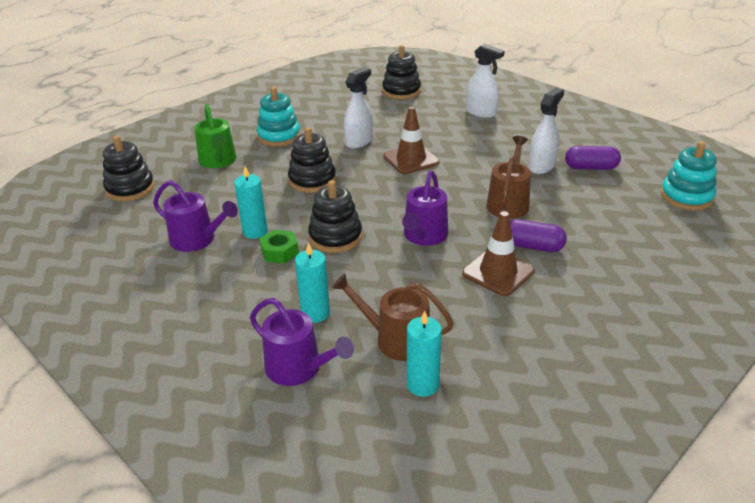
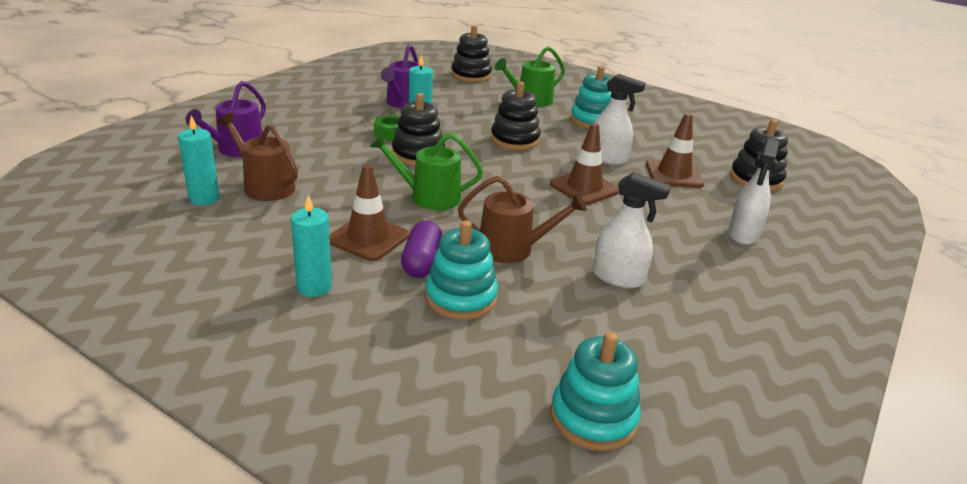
camera: 75 degrees right, 5 degrees down
turquoise candle [295,242,330,323] -> turquoise candle moved to [291,195,332,297]
brown watering can [332,273,454,361] -> brown watering can turned 60 degrees counterclockwise [217,113,298,201]
purple watering can [402,170,448,246] -> green watering can [370,133,483,210]
purple capsule [565,146,621,170] -> none
none -> turquoise stacking toy [425,220,498,320]
none -> brown traffic cone [646,113,704,188]

